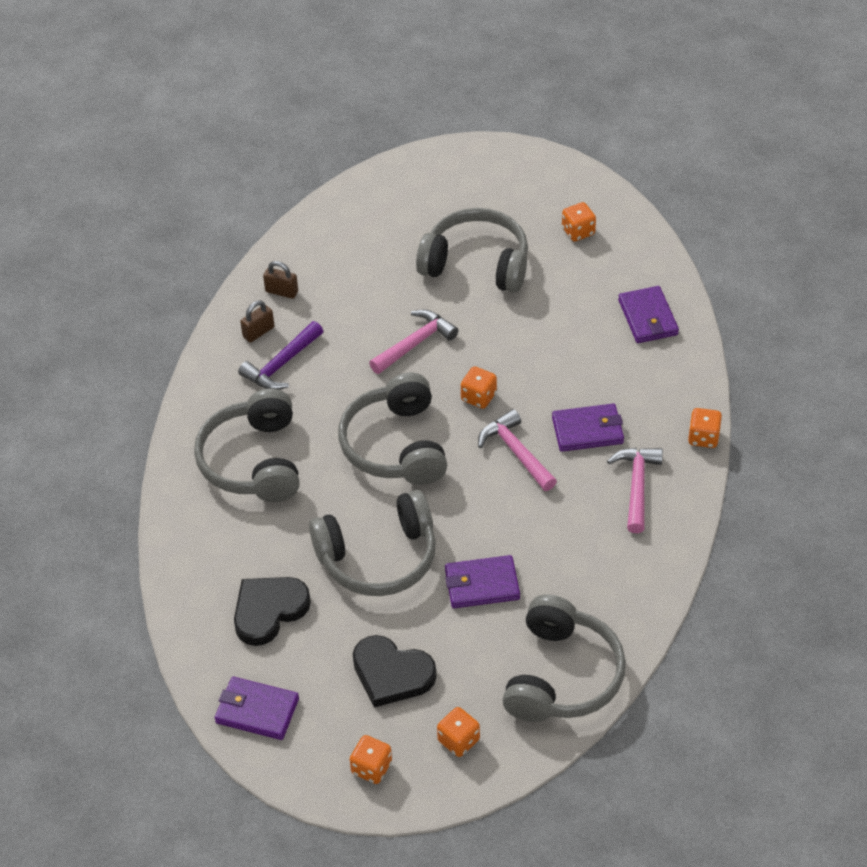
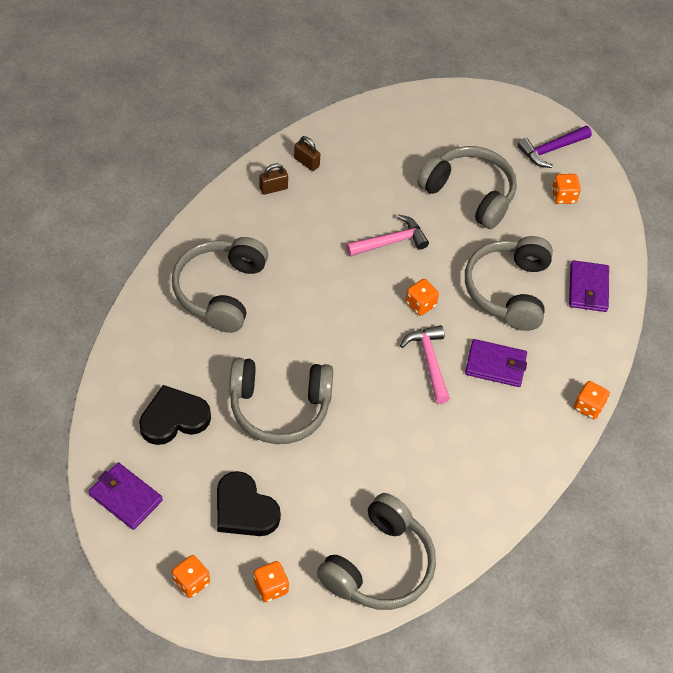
camera: 15 degrees right, 5 degrees up
purple hammer [238,321,323,390] -> purple hammer moved to [517,126,592,168]
grey headphones [338,373,447,485] -> grey headphones moved to [465,236,553,331]
purple wallet [445,555,520,608] -> none
pink hammer [607,448,663,533] -> none

